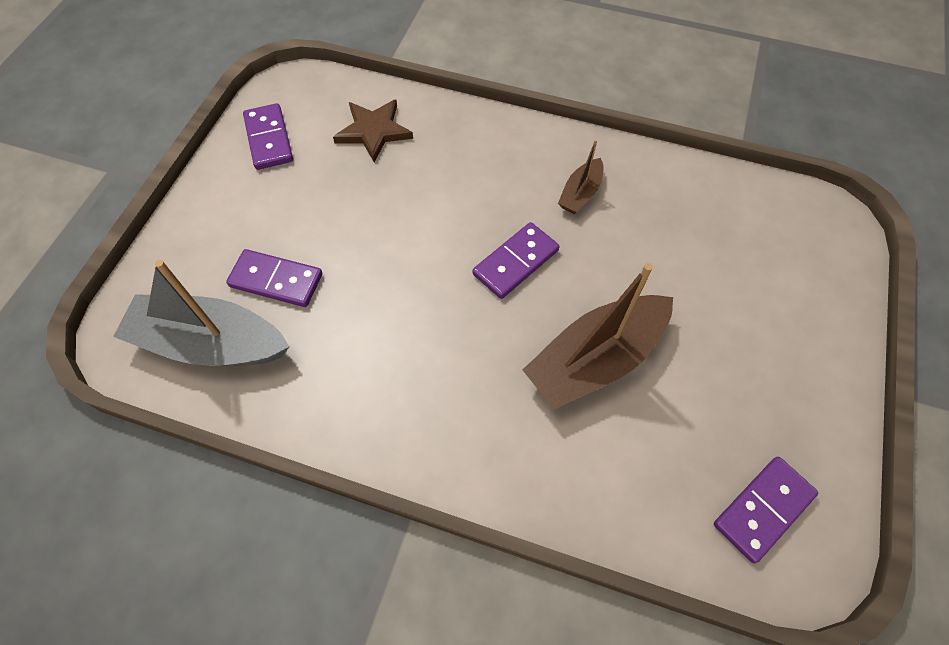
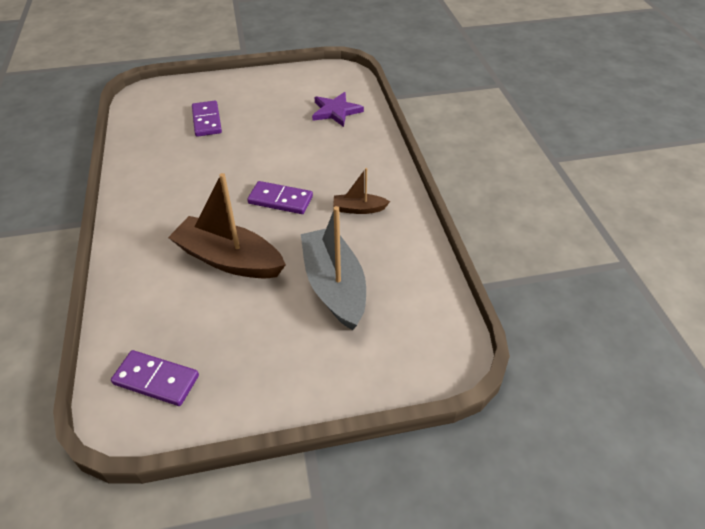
camera: 60 degrees right, 15 degrees down
grey boat [113,260,290,366] -> grey boat moved to [301,206,366,330]
purple domino [243,103,293,170] -> none
brown star [333,99,413,163] -> purple star [312,92,364,127]

